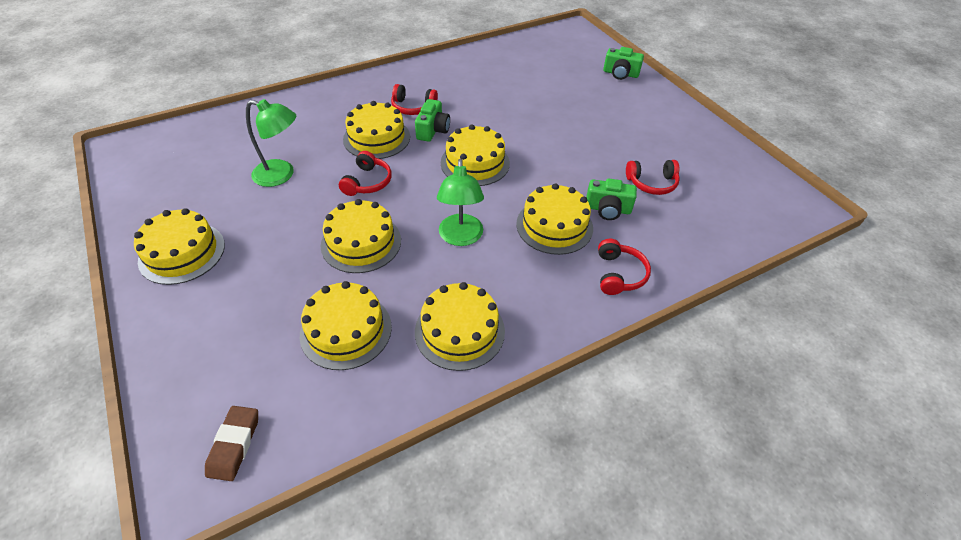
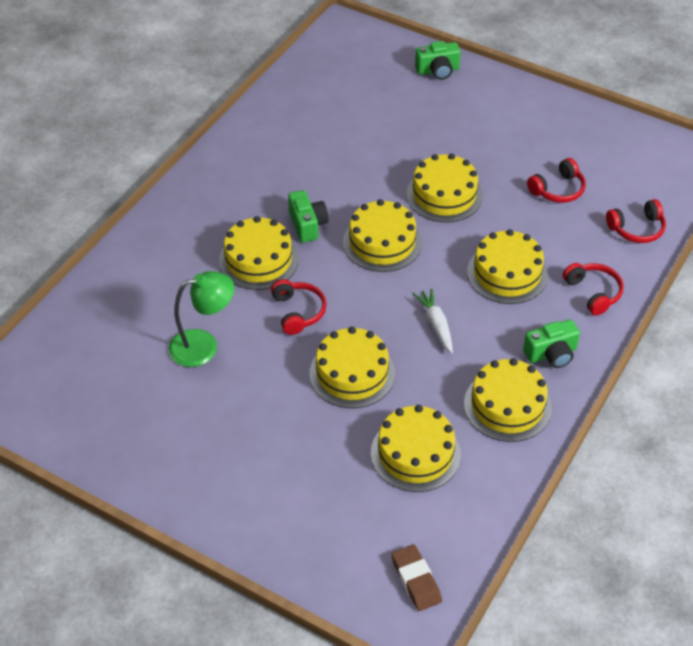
camera: 30 degrees left, 0 degrees up
yellow cake [134,208,225,285] -> yellow cake moved to [406,154,483,222]
red headphones [391,84,438,115] -> red headphones moved to [606,199,666,243]
green lamp [437,159,484,246] -> white carrot [413,289,453,353]
green camera [586,178,637,220] -> green camera moved to [523,319,580,368]

